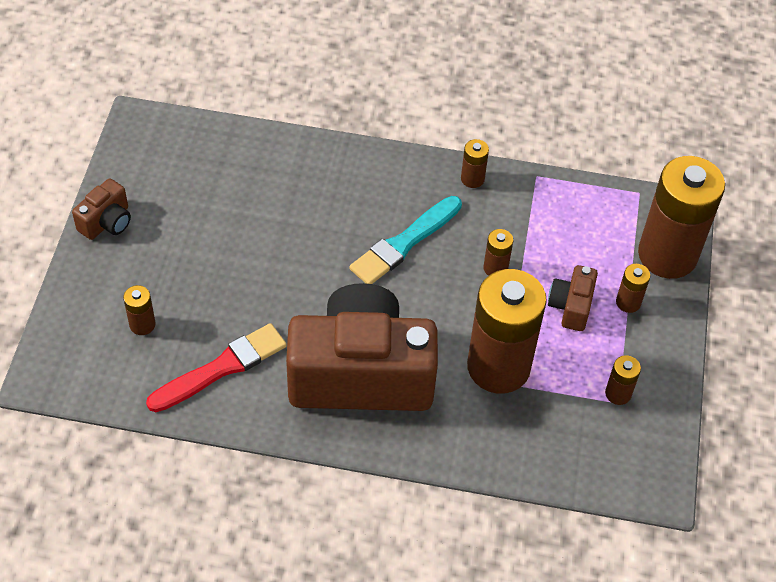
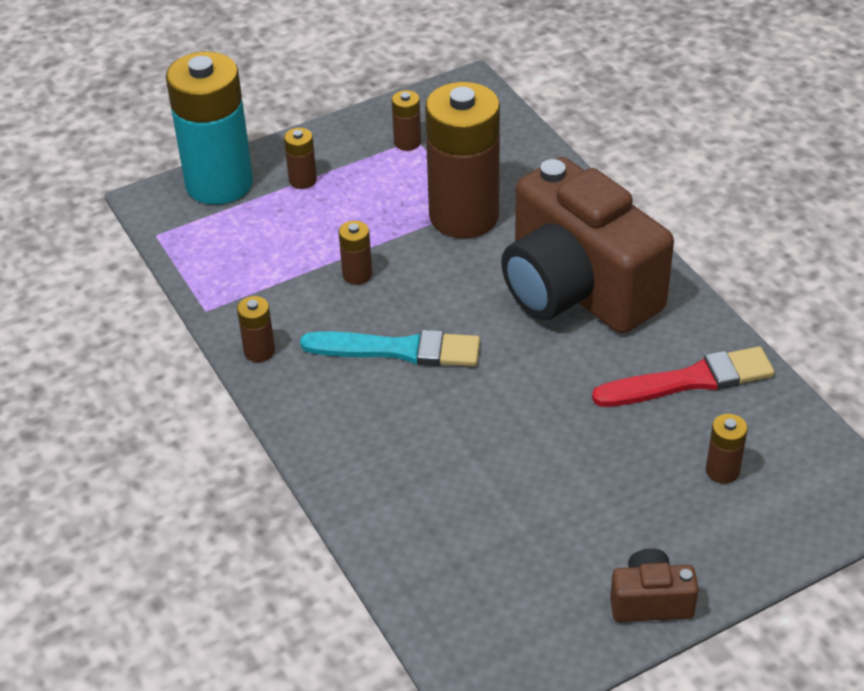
camera: 125 degrees left, 10 degrees down
red brush [146,323,287,412] -> red brush turned 150 degrees clockwise [592,346,775,407]
brown camera [548,265,598,331] -> none
brown battery [638,156,725,279] -> turquoise battery [166,52,253,205]

